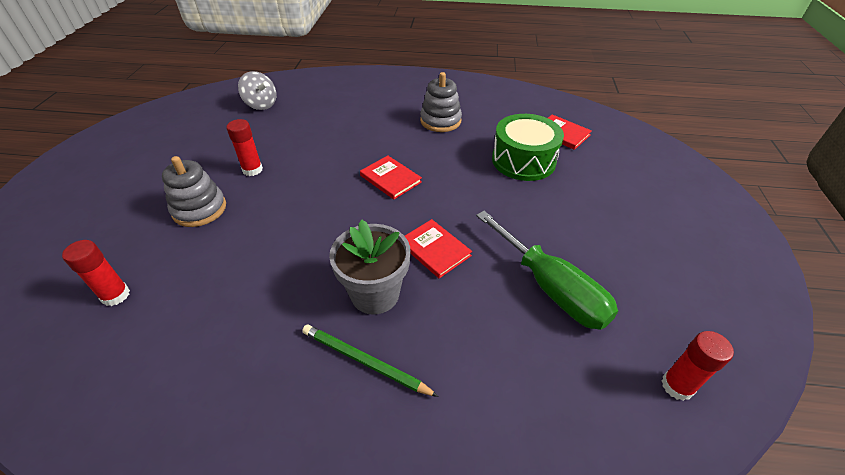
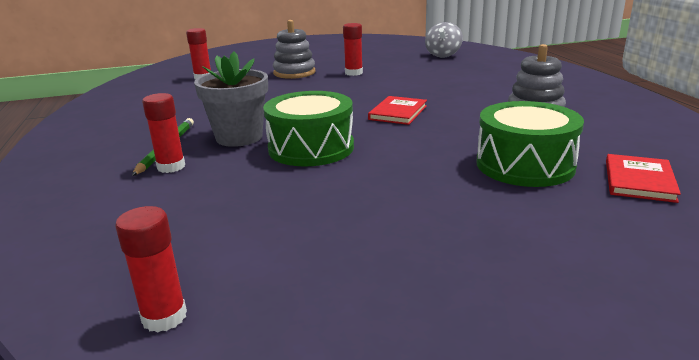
camera: 70 degrees right, 20 degrees down
red book [405,219,472,279] -> green drum [263,91,354,167]
green screwdriver [476,211,618,330] -> none
none -> red glue stick [142,93,185,173]

